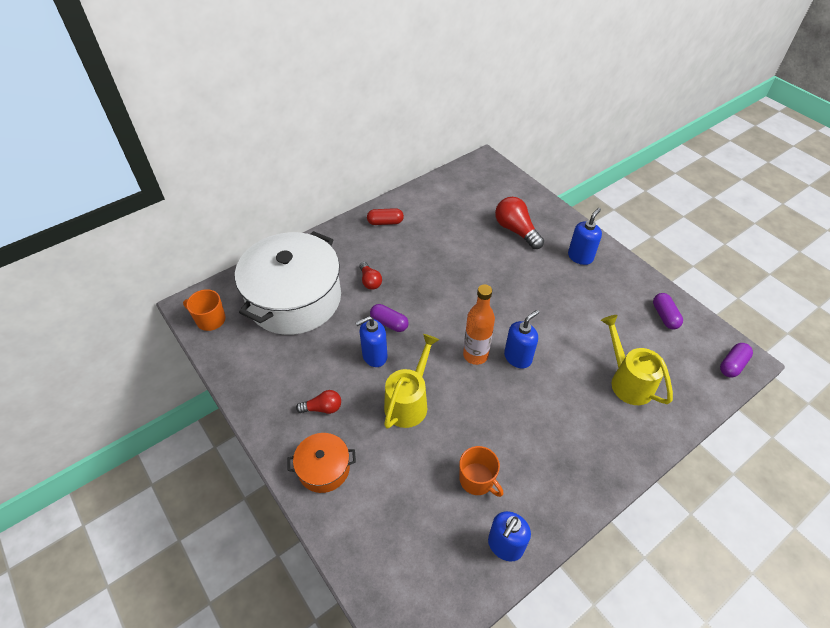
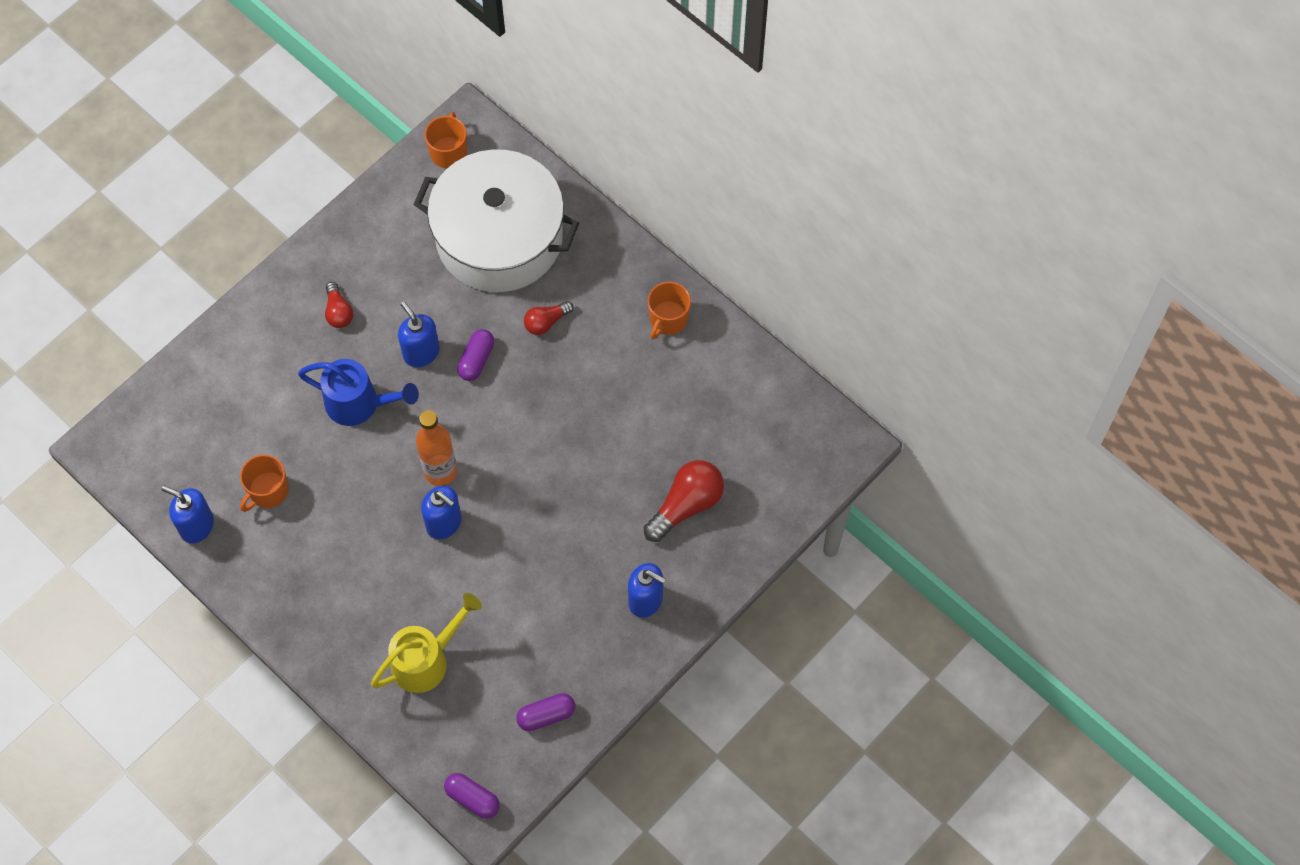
camera: 80 degrees right, 15 degrees up
orange pot [288,433,356,493] -> none
red capsule [367,208,404,225] -> orange mug [648,282,691,339]
yellow watering can [384,334,439,429] -> blue watering can [298,359,419,426]

